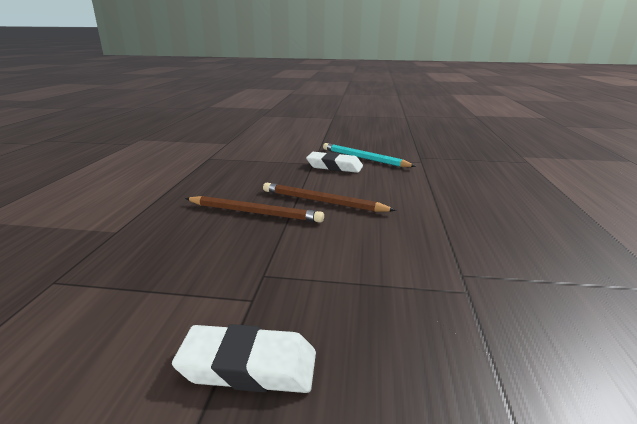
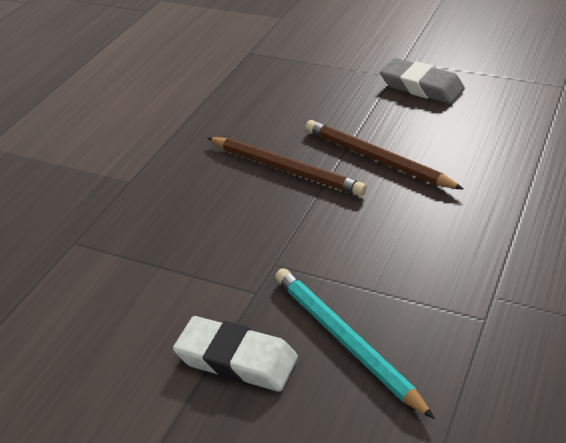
camera: 20 degrees right, 15 degrees up
white eraser [306,152,363,173] -> grey eraser [380,58,465,104]
turquoise pencil [323,143,416,167] -> turquoise pencil moved to [275,268,435,419]

